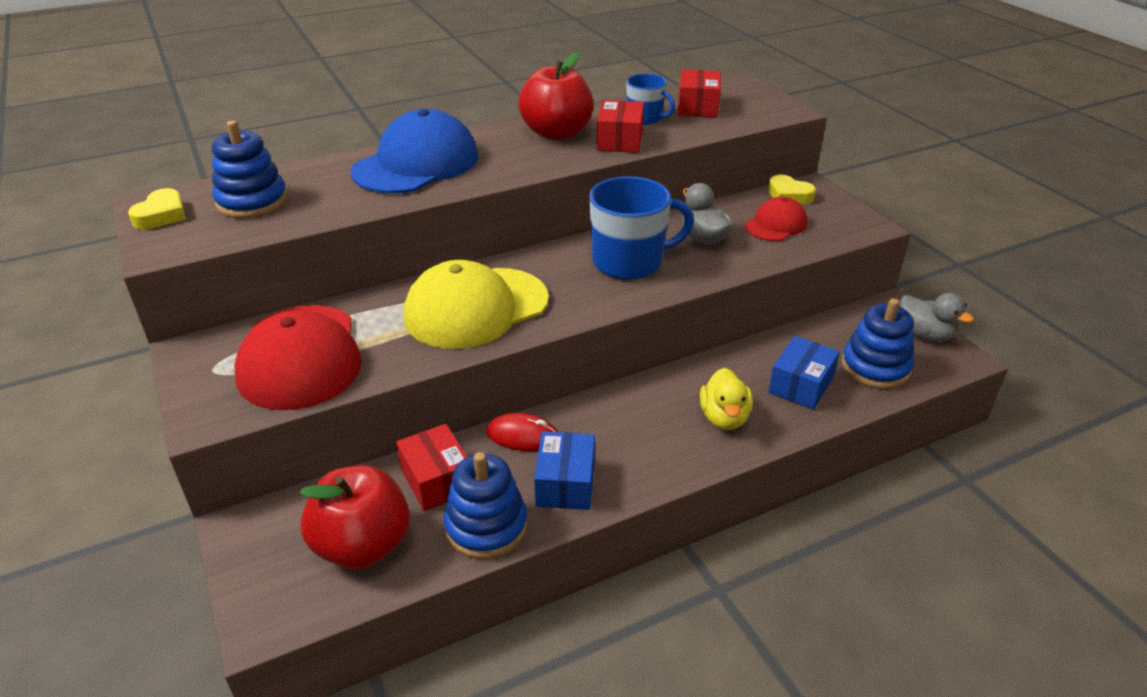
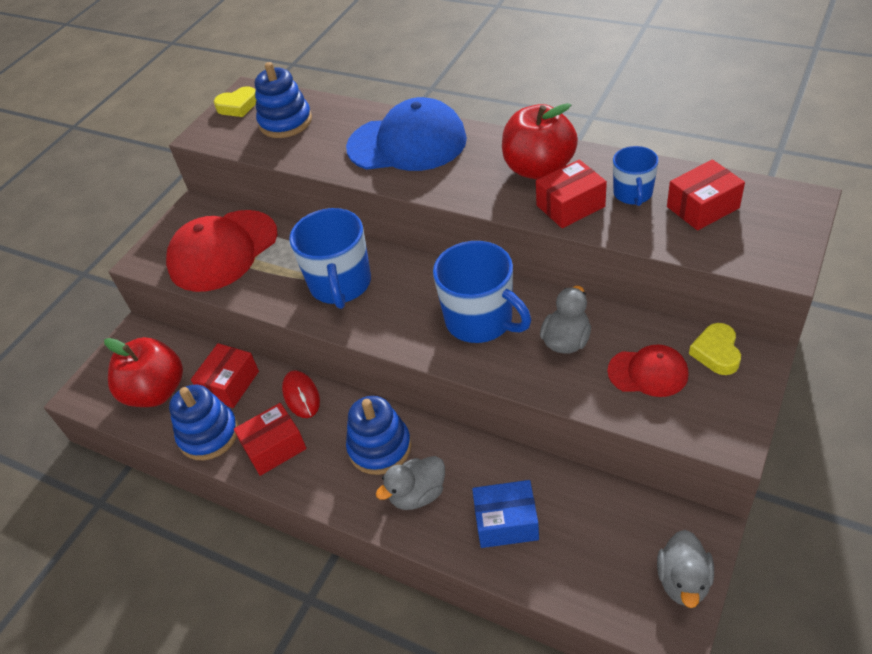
camera: 60 degrees right, 10 degrees up
yellow cap [404,260,549,349] -> blue mug [289,208,371,309]
blue box [534,431,595,510] -> red box [234,403,307,476]
yellow duck [700,368,753,430] -> grey duck [376,456,445,510]
blue stacking toy [842,299,914,389] -> blue stacking toy moved to [346,396,411,475]

